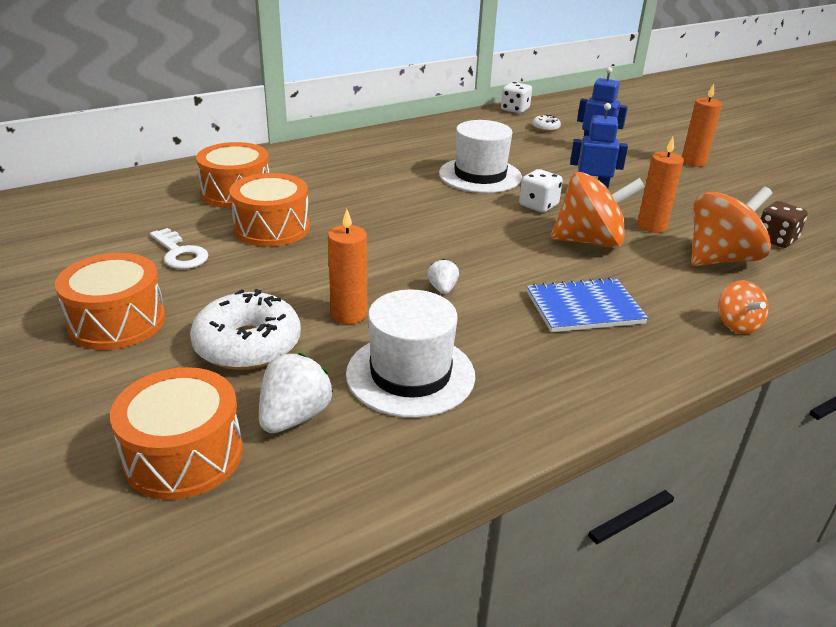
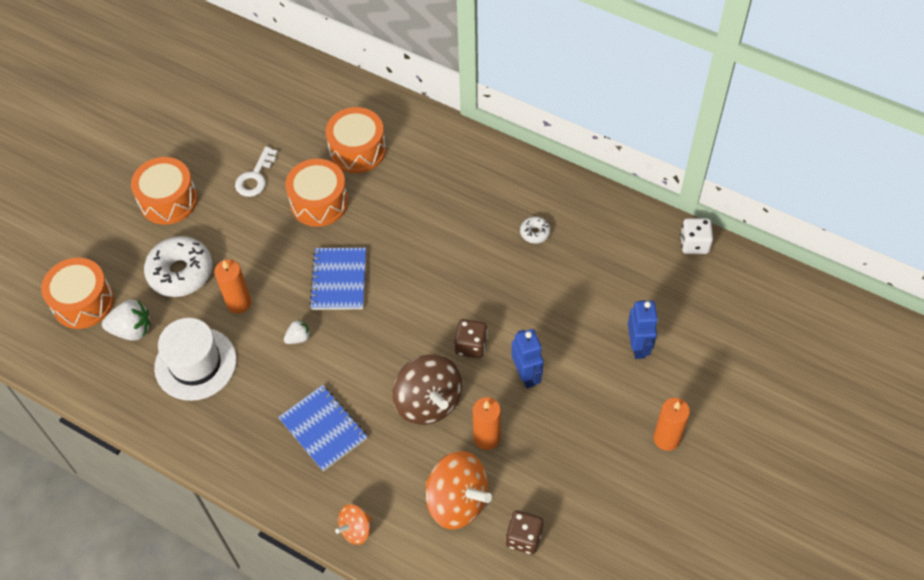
camera: 65 degrees right, 25 degrees up
white hat [439,120,522,193] -> none
white dice [519,169,563,213] -> brown dice [454,319,488,358]
white donut [532,115,561,132] -> white donut moved to [520,216,551,244]
orange spinning top [550,172,645,248] -> brown spinning top [393,354,462,425]
none -> blue notebook [309,248,366,310]

